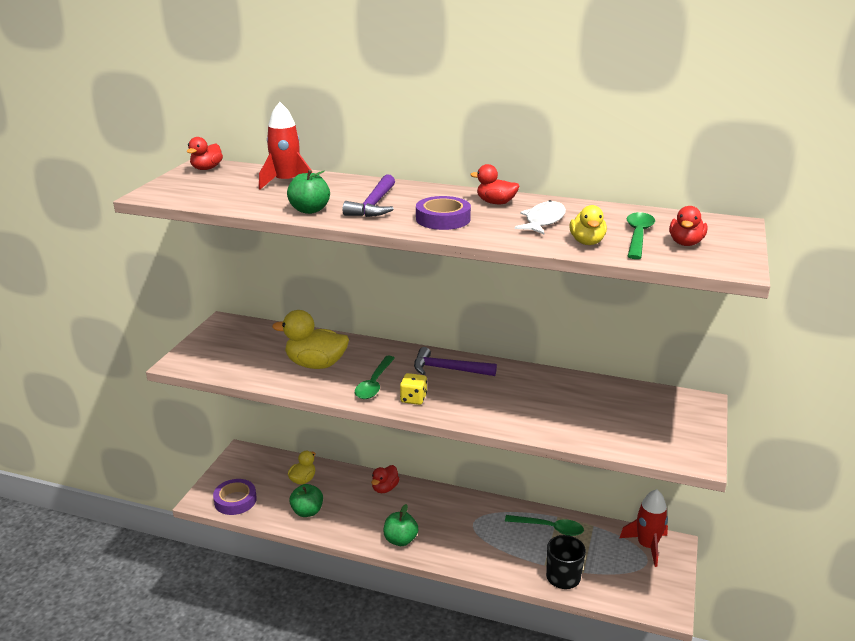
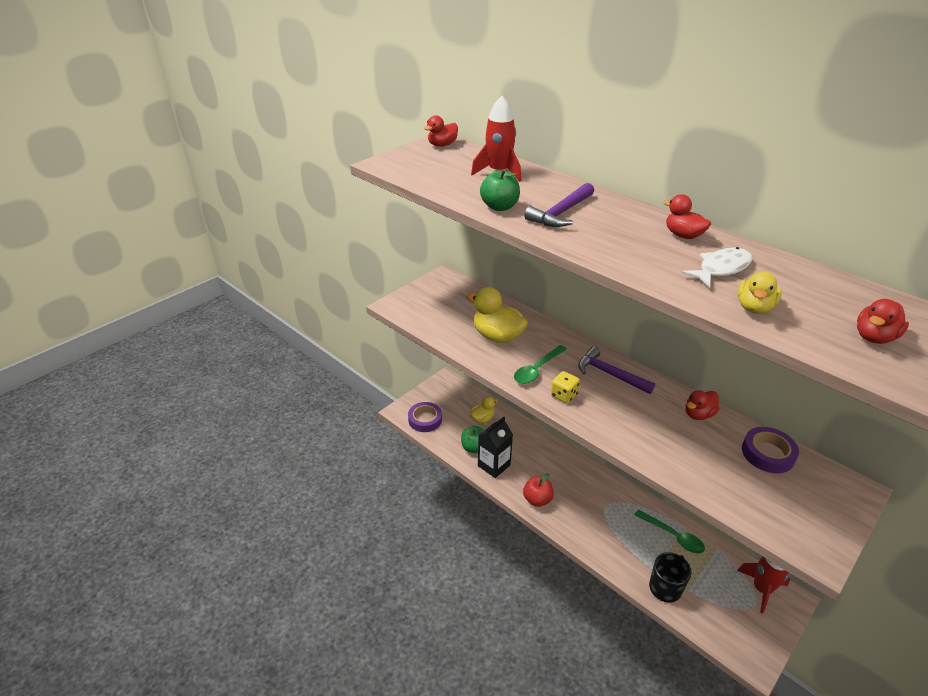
camera: 25 degrees right, 10 degrees up
red duck [371,465,399,493] -> red duck moved to [685,390,719,420]
green apple [383,504,418,546] -> red apple [523,473,554,507]
purple tape [416,196,471,230] -> purple tape moved to [742,427,799,473]
green spoon [627,212,655,259] -> none
none -> black carton [478,417,513,478]

